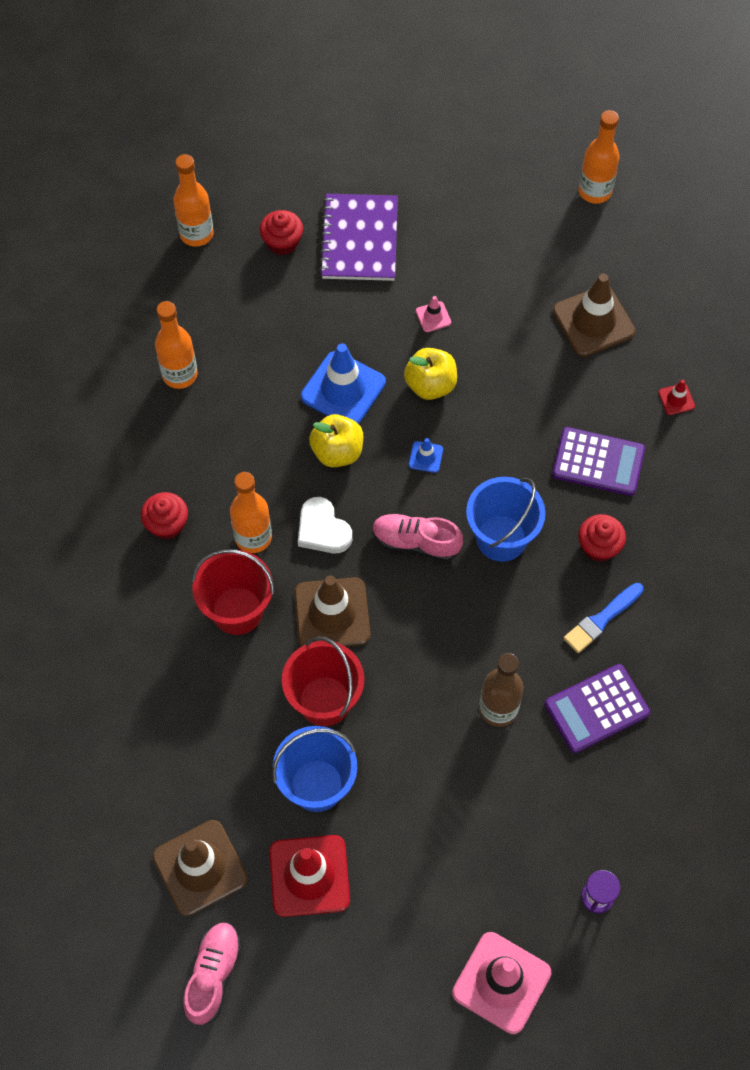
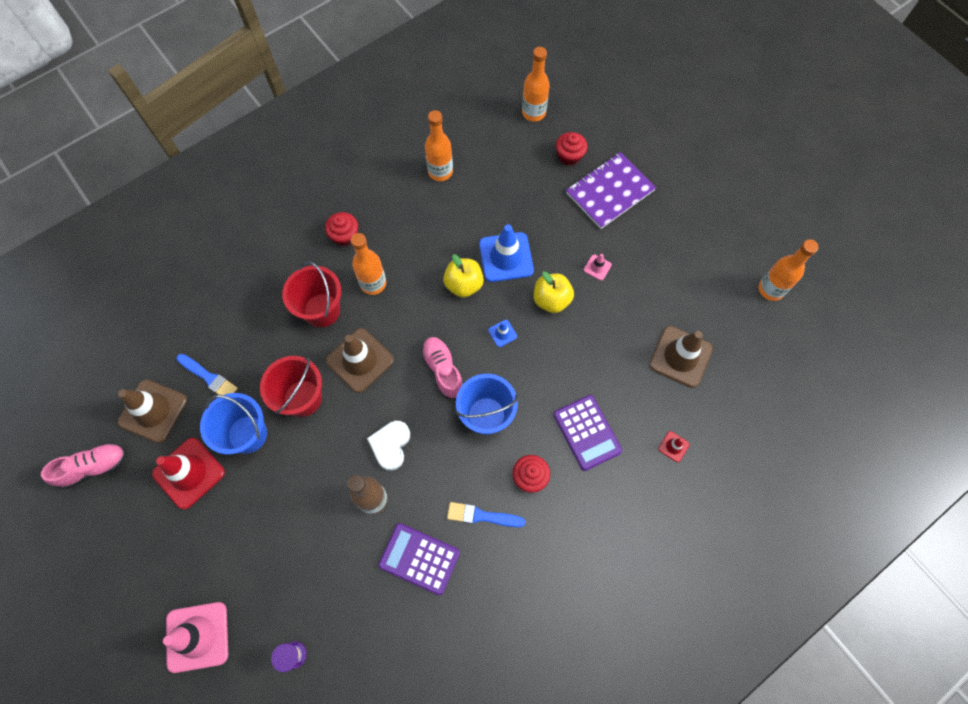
camera: 50 degrees right, 5 degrees up
white heart [298,497,352,553] -> white heart moved to [367,421,410,471]
none -> blue brush [176,354,238,395]

